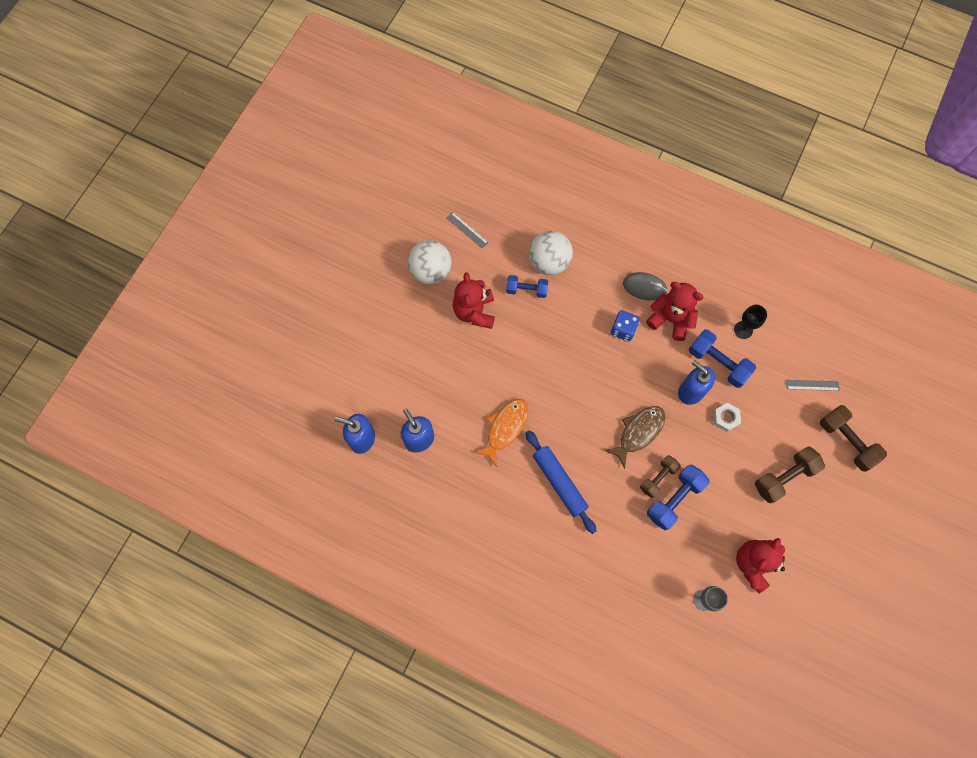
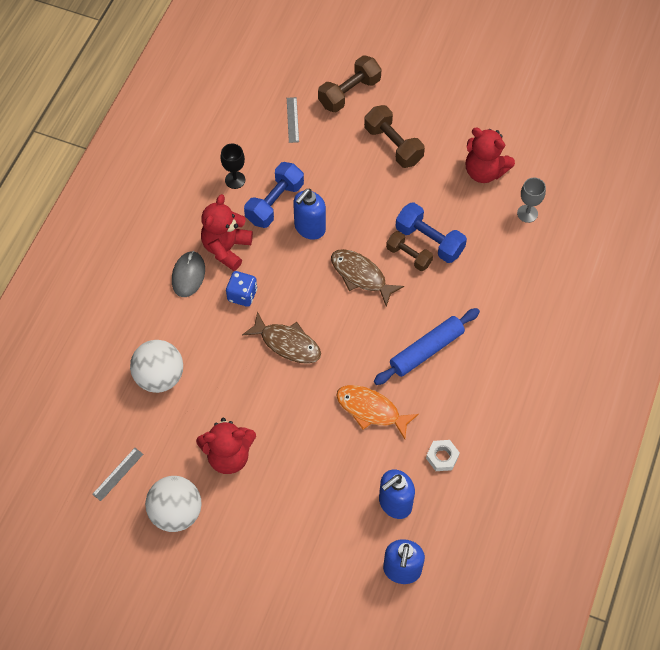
camera: 95 degrees left, 10 degrees down
blue dumbbell [506,275,548,298] -> none
white nut [713,403,741,432] -> white nut moved to [426,440,460,471]
none -> brown fish [242,312,321,364]

